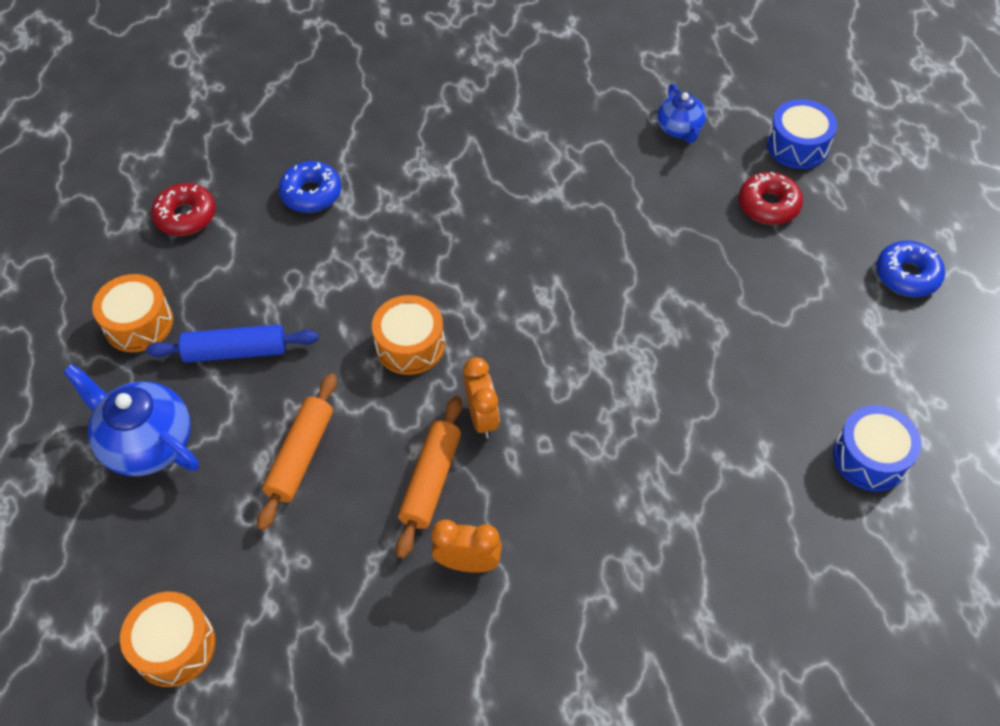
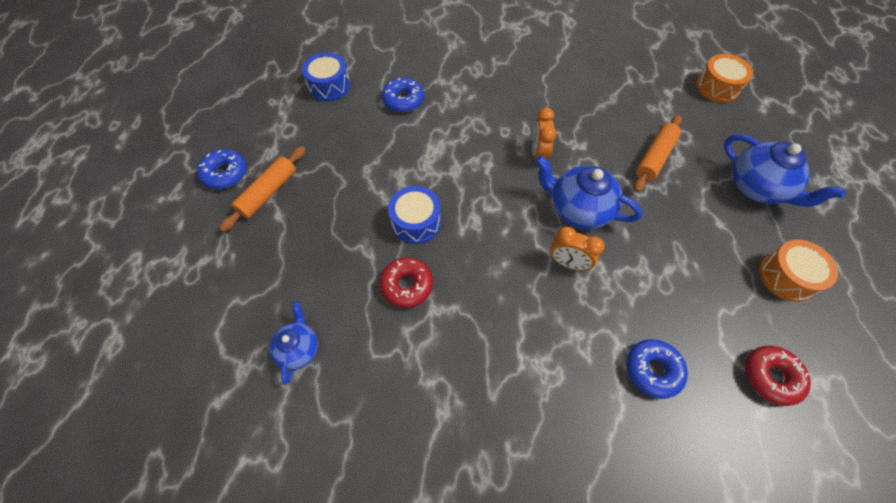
camera: 165 degrees left, 5 degrees up
blue rolling pin [146,324,319,362] -> none
orange drum [372,295,445,375] -> blue teapot [535,155,642,229]
orange rolling pin [396,396,462,559] -> orange rolling pin moved to [219,146,306,232]
orange clock [432,520,502,572] -> orange clock moved to [550,226,605,270]
red donut [739,172,803,225] -> red donut moved to [379,257,433,308]
blue drum [767,99,837,169] -> blue drum moved to [388,186,441,244]
none -> blue donut [382,78,424,112]

